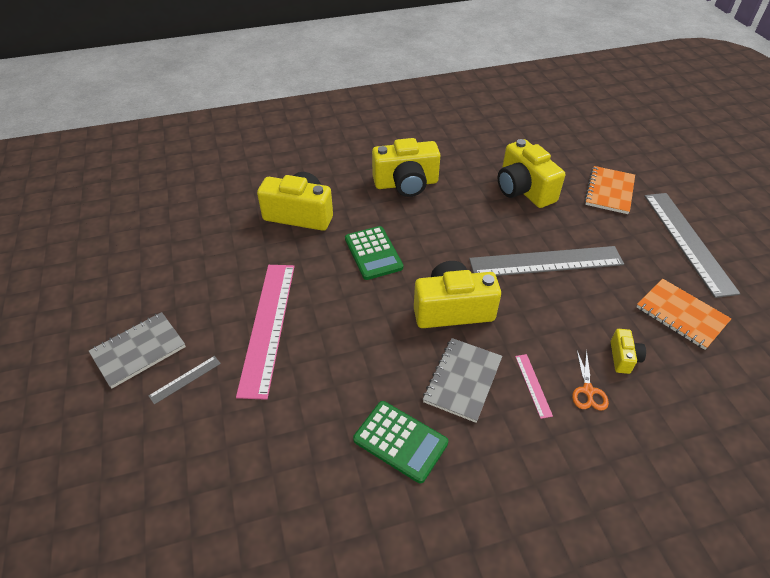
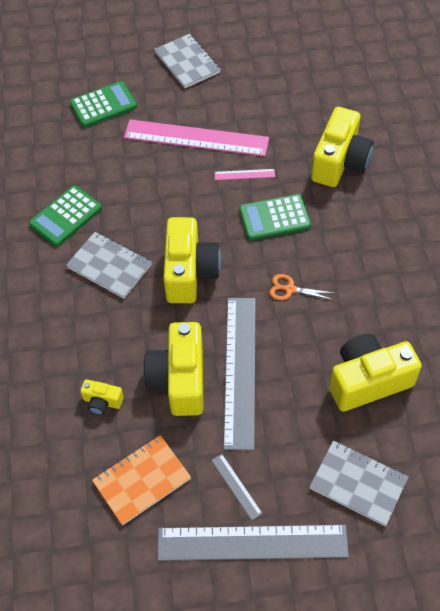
camera: 100 degrees right, 10 degrees up
grey ruler [149,356,221,404] -> grey ruler moved to [211,454,263,520]
yellow camera [372,138,440,197] -> yellow camera moved to [143,322,203,416]
pink ruler [515,354,553,419] -> pink ruler moved to [214,169,275,180]
orange scissors [572,349,609,411] -> orange scissors moved to [269,274,334,300]
orange notebook [584,166,635,214] -> grey notebook [310,440,408,526]
none -> green calculator [70,81,137,127]

